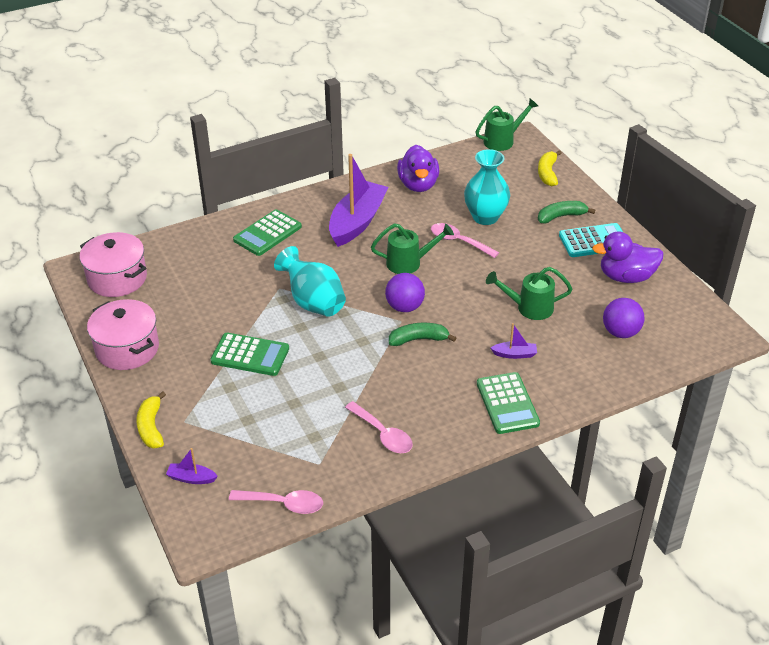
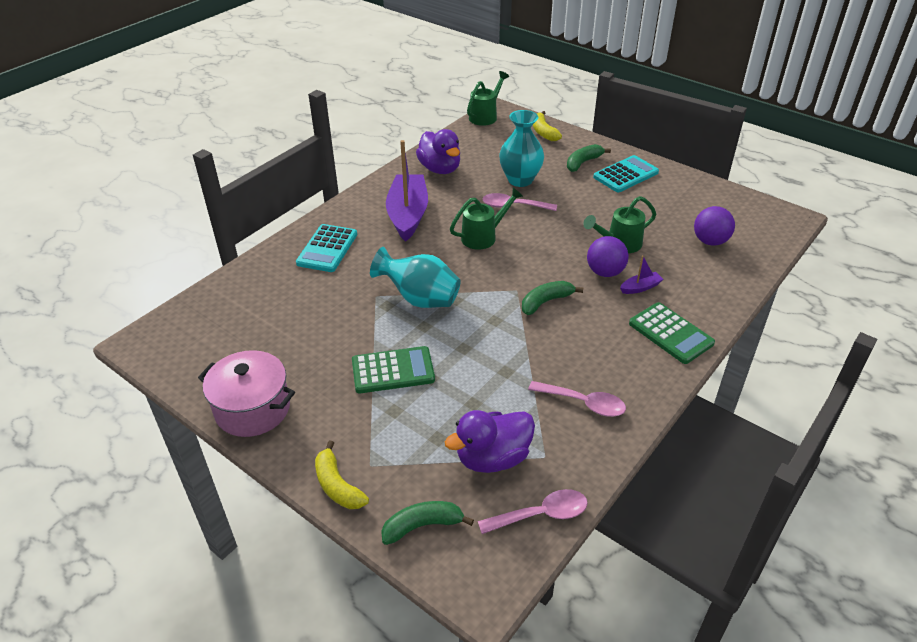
camera: 25 degrees left, 0 degrees up
pink pot [80,232,147,297] -> none
purple boat [166,448,218,484] -> green banana [381,501,474,545]
green calculator [233,209,302,256] -> turquoise calculator [296,224,357,272]
purple ball [385,273,425,312] -> purple ball moved to [587,236,629,277]
purple duck [592,231,664,283] -> purple duck moved to [445,410,535,473]

